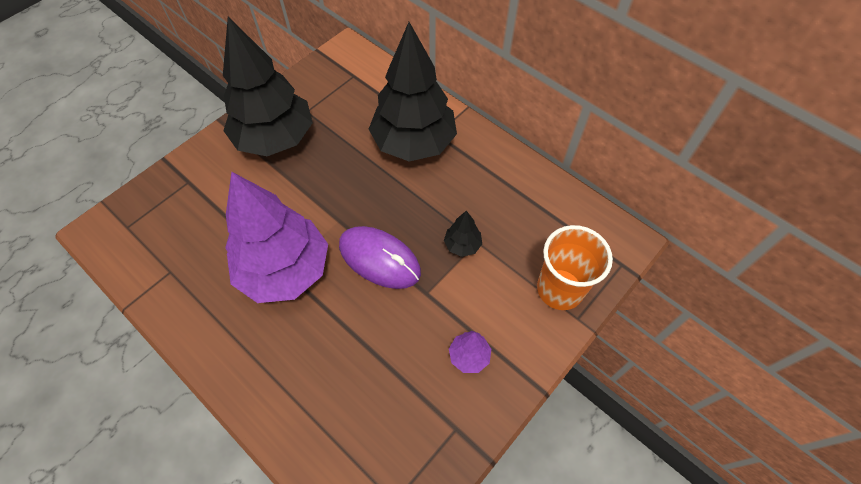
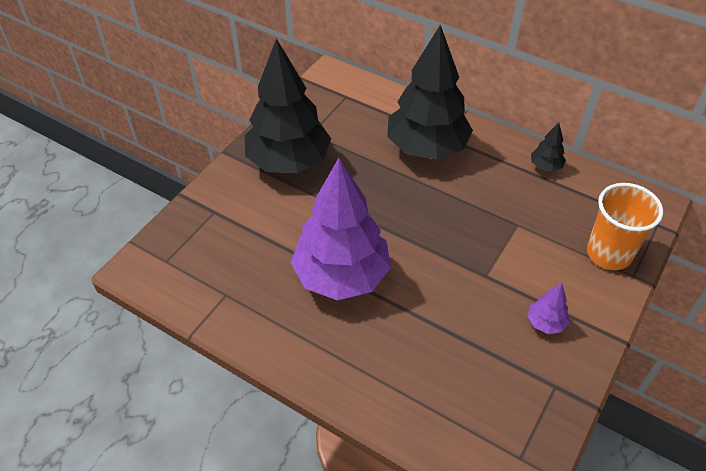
camera: 10 degrees left, 10 degrees down
purple mouse [339,226,421,289] -> none
black tree [444,211,482,257] -> black tree moved to [531,122,566,172]

